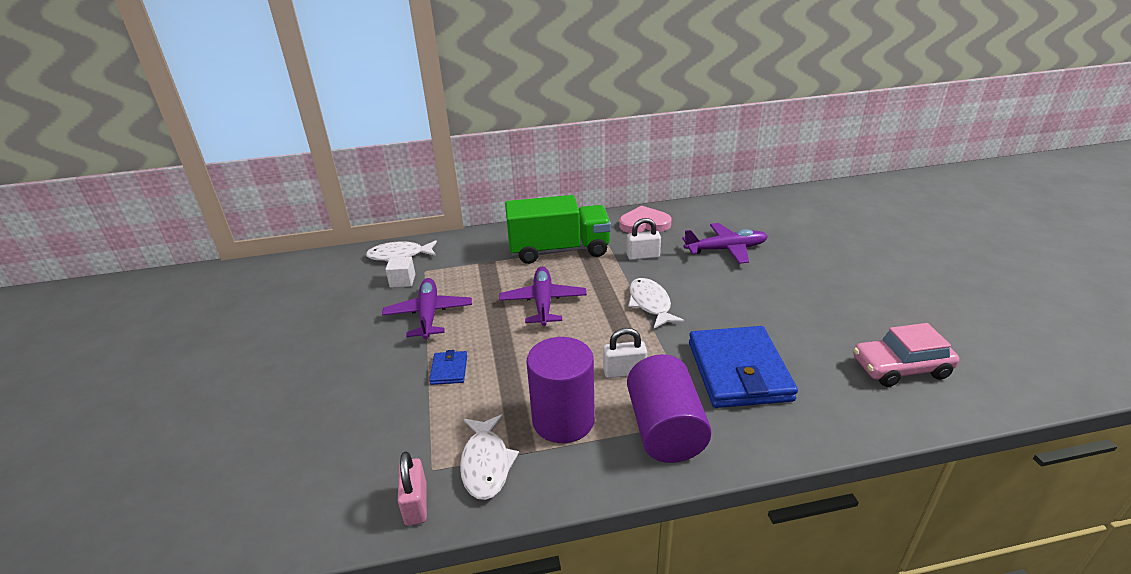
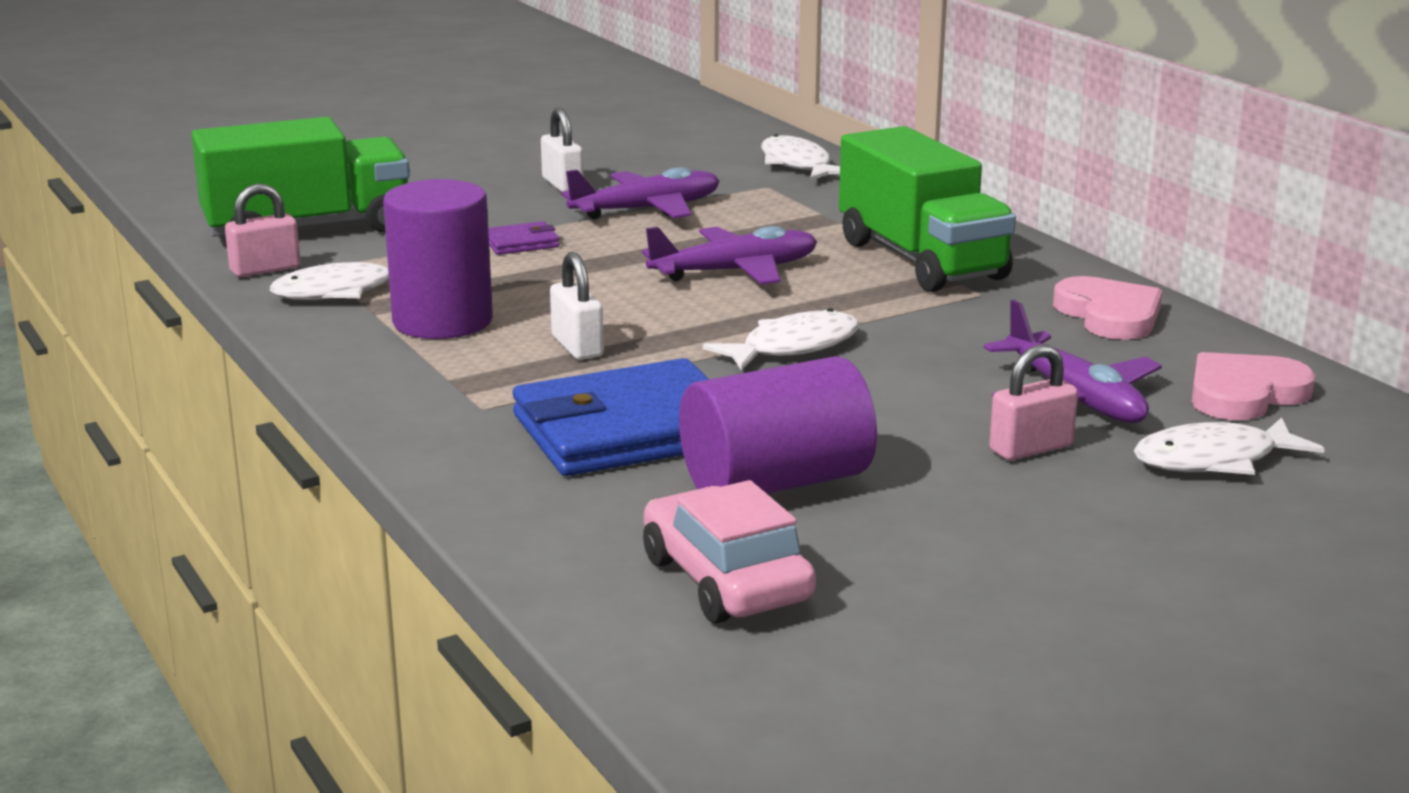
camera: 70 degrees right, 10 degrees down
white cube [385,256,415,288] -> none
blue wallet [429,350,467,385] -> purple wallet [488,221,560,255]
white padlock [627,218,661,260] -> white padlock moved to [541,108,583,192]
purple cylinder [627,354,712,463] -> purple cylinder moved to [679,356,877,494]
none -> green truck [191,117,410,237]
none -> pink padlock [989,344,1078,461]
none -> white fish [1134,417,1325,475]
none -> pink heart [1192,352,1315,420]

